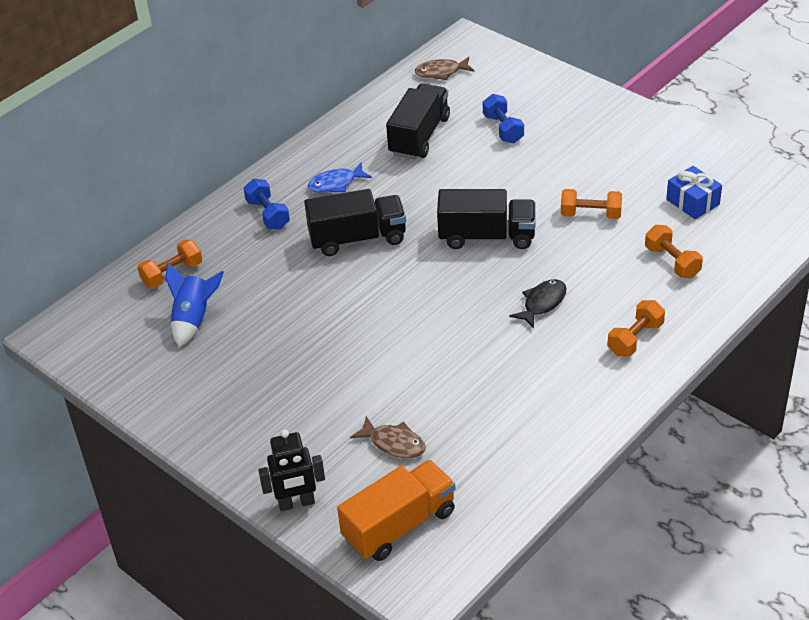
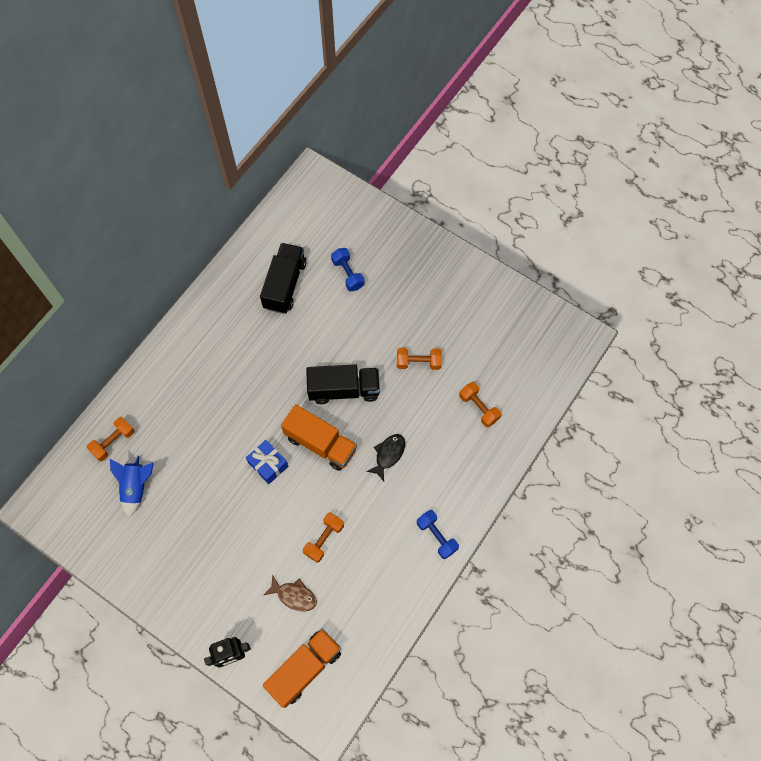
camera: 10 degrees left, 25 degrees up
blue dumbbell [243,179,290,230] -> blue dumbbell moved to [417,510,459,559]
black truck [304,189,406,256] -> none
blue fish [308,162,372,193] -> none
brown fish [415,57,475,80] -> none
orange dumbbell [608,300,665,357] -> orange dumbbell moved to [303,512,344,563]
blue gift [666,166,722,219] -> blue gift moved to [246,440,288,484]
none -> orange truck [281,404,357,471]

